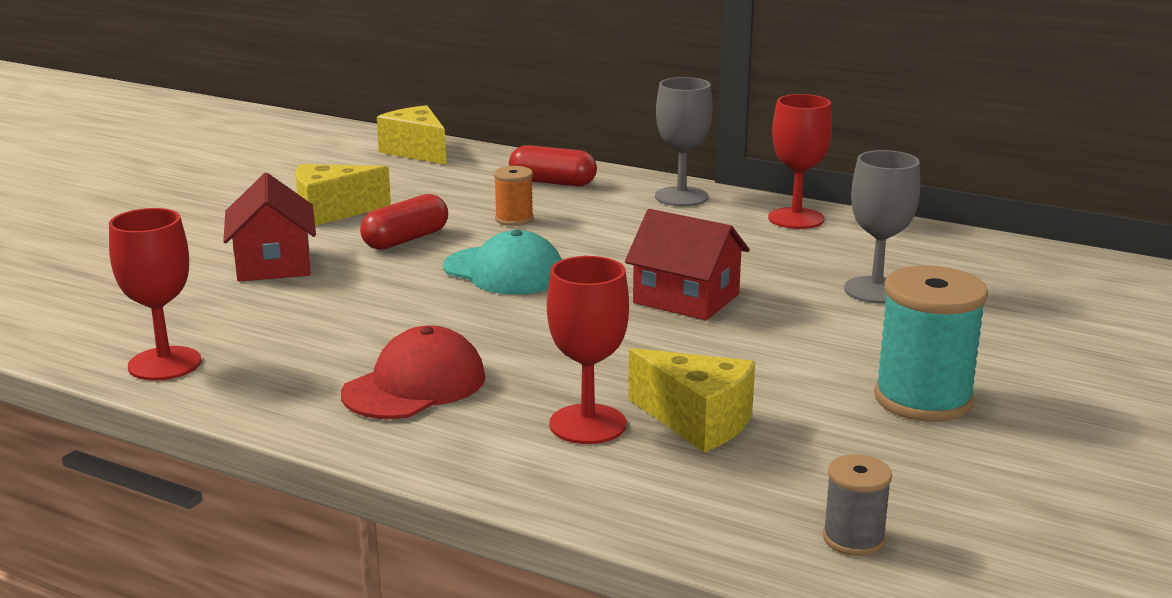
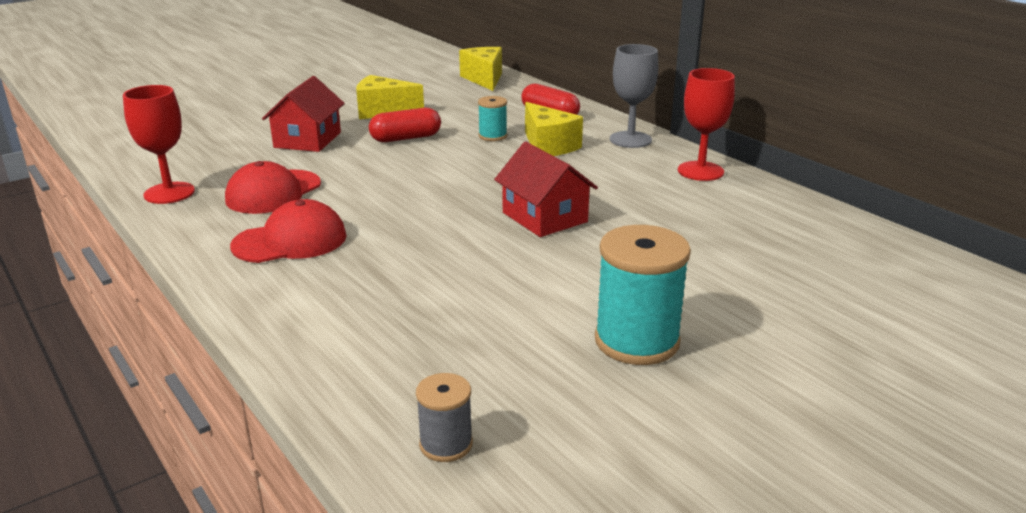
camera: 25 degrees right, 5 degrees up
turquoise cap [443,229,562,295] -> none
orange spool [494,166,534,226] -> turquoise spool [478,96,507,141]
red goblet [547,256,629,444] -> none
yellow cheese [628,348,755,452] -> yellow cheese moved to [525,102,583,156]
grey goblet [844,150,920,304] -> none
none -> red cap [225,161,321,214]

